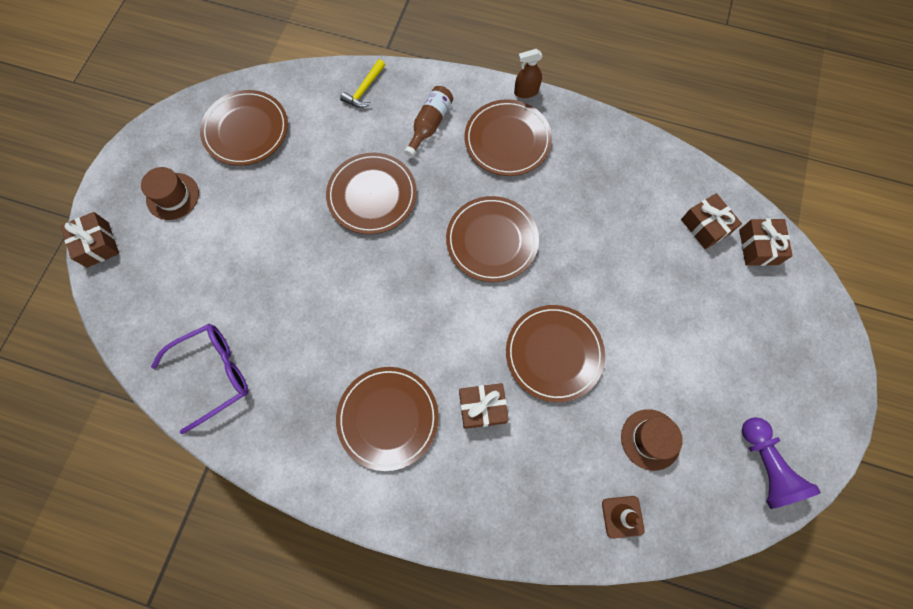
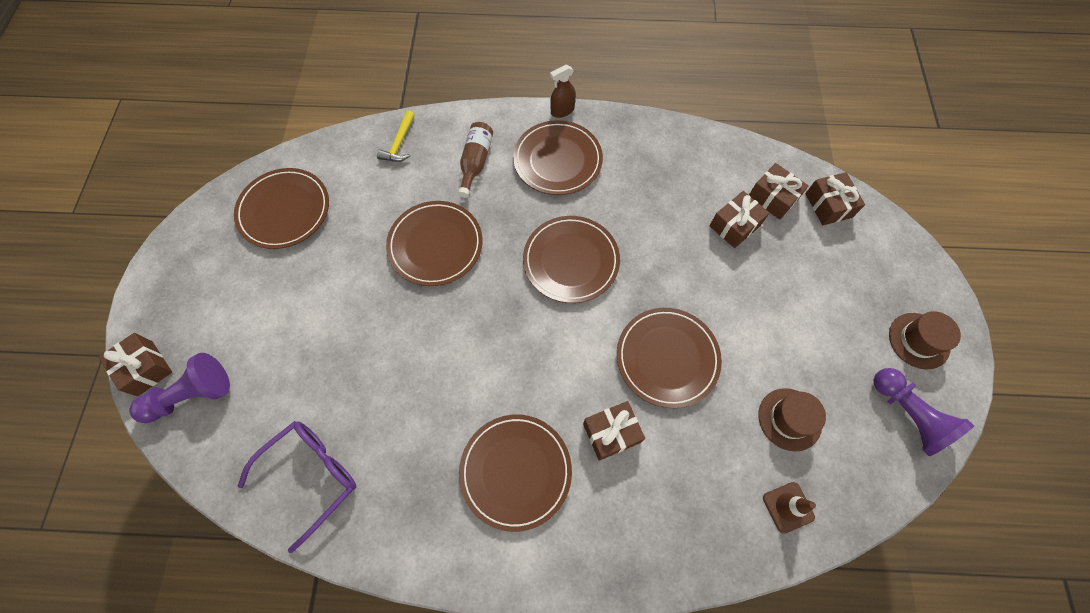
camera: 15 degrees left, 5 degrees down
brown hat [141,167,199,220] -> brown hat moved to [889,311,961,369]
none -> purple pawn [129,353,230,423]
none -> brown gift [710,191,769,248]

